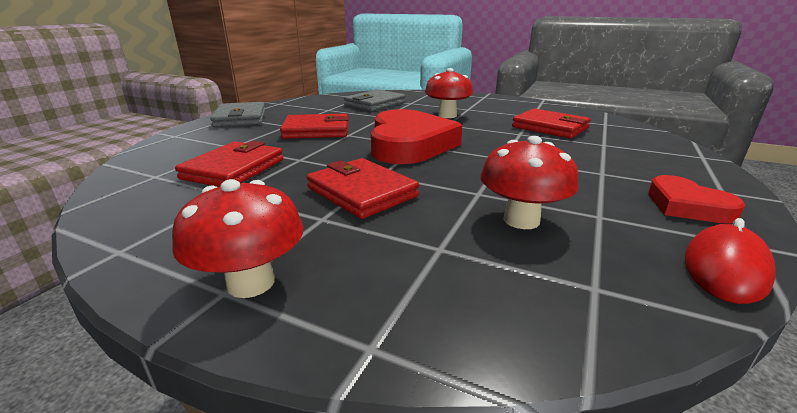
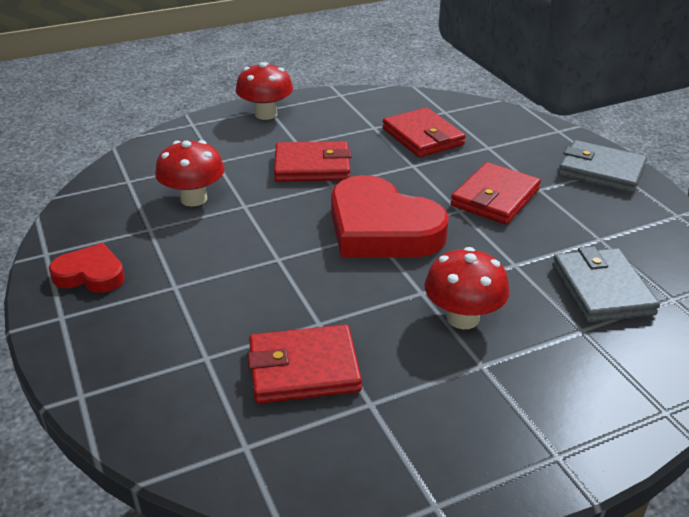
camera: 130 degrees right, 10 degrees up
red mouse [685,218,775,304] -> none

